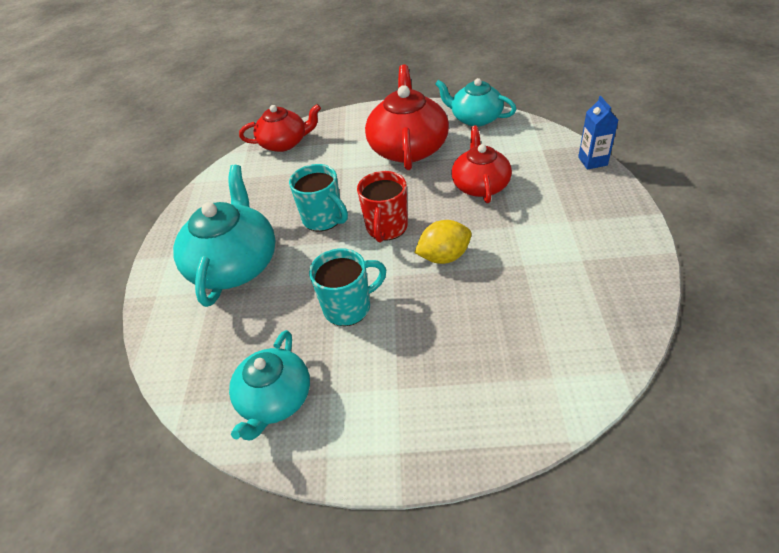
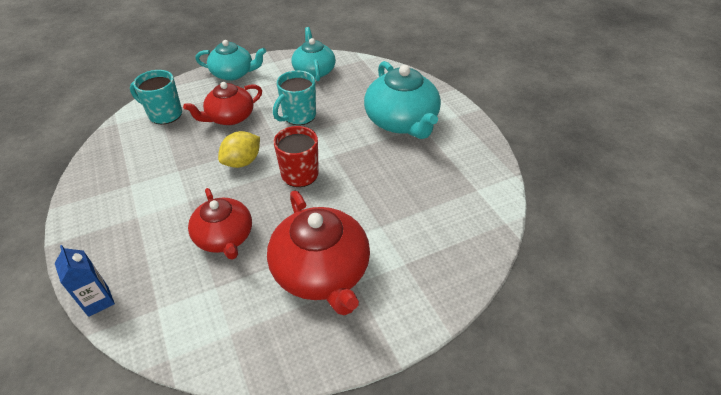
camera: 150 degrees right, 0 degrees up
red teapot [239,104,321,152] -> red teapot moved to [183,82,262,125]
turquoise mug [289,164,348,231] -> turquoise mug moved to [130,70,182,124]
turquoise teapot [435,78,516,127] -> turquoise teapot moved to [195,40,266,81]

